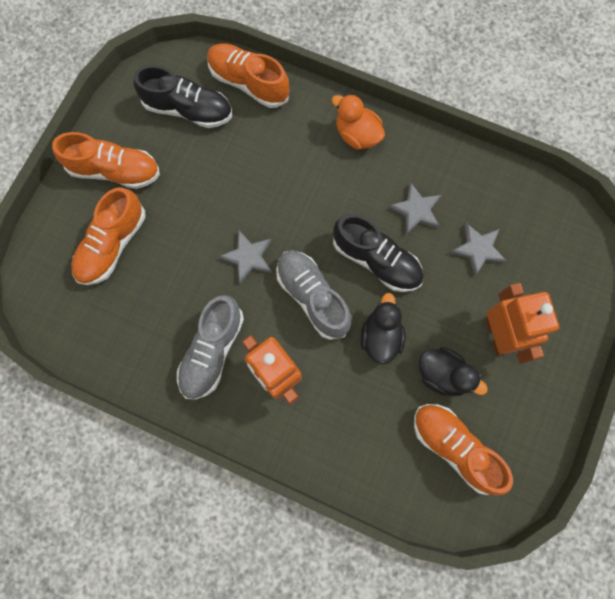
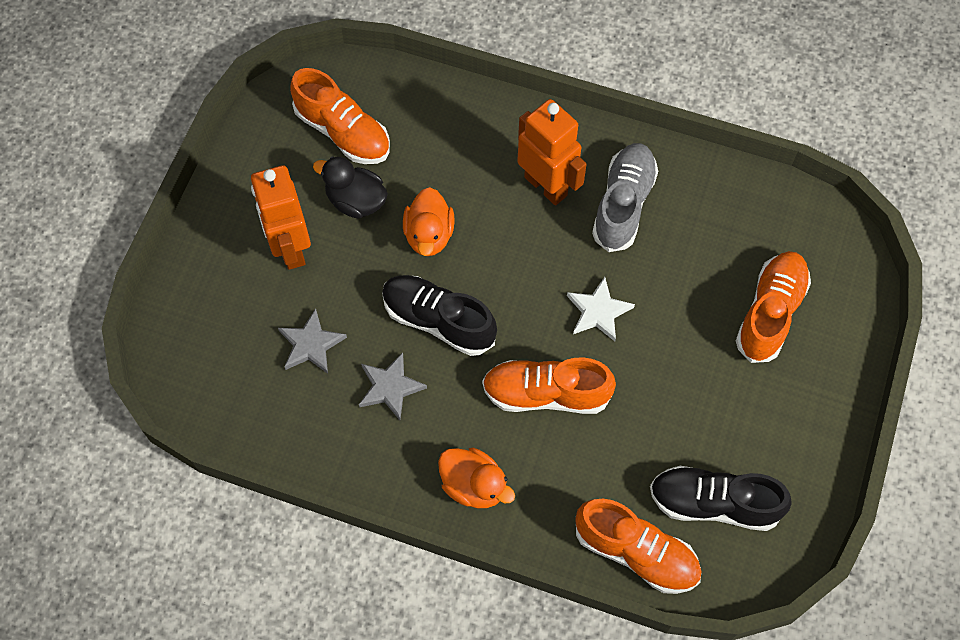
camera: 175 degrees right, 10 degrees down
orange shoe [52,132,160,189] -> orange shoe moved to [482,357,616,414]
grey star [219,231,272,284] -> white star [567,277,635,341]
grey shoe [276,251,351,340] -> none
black duck [360,293,406,364] -> orange duck [403,187,455,256]

